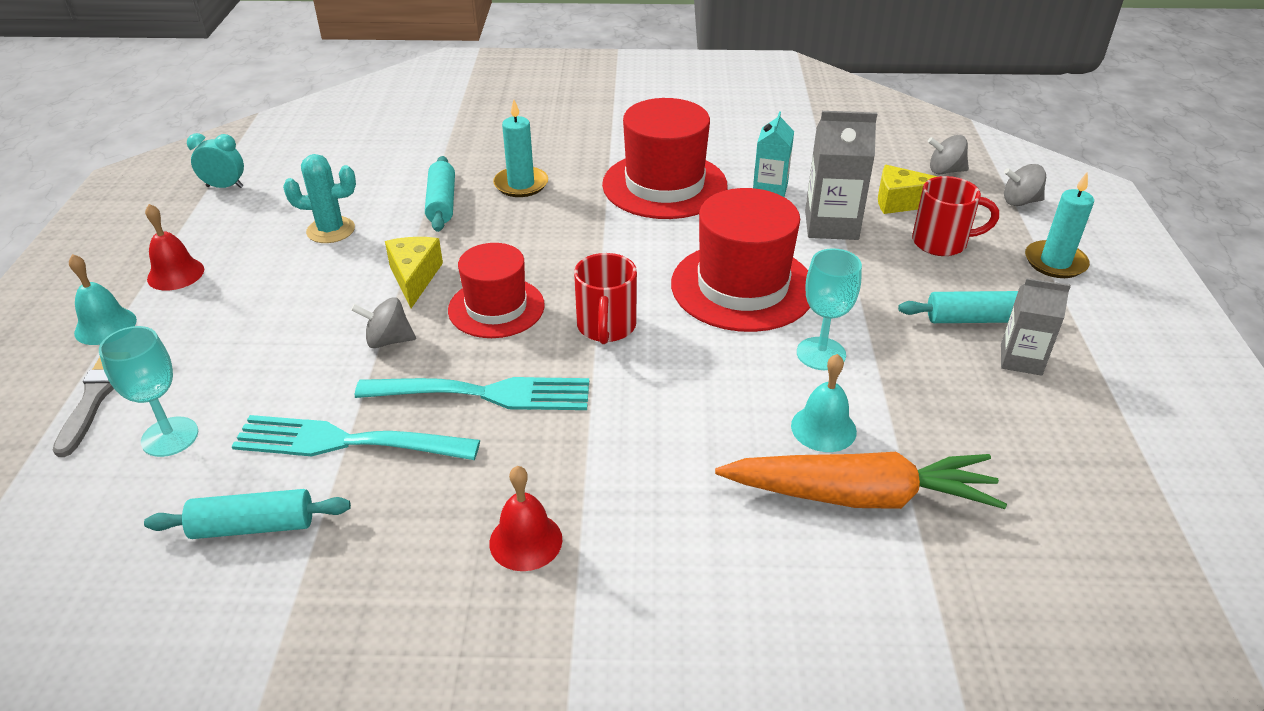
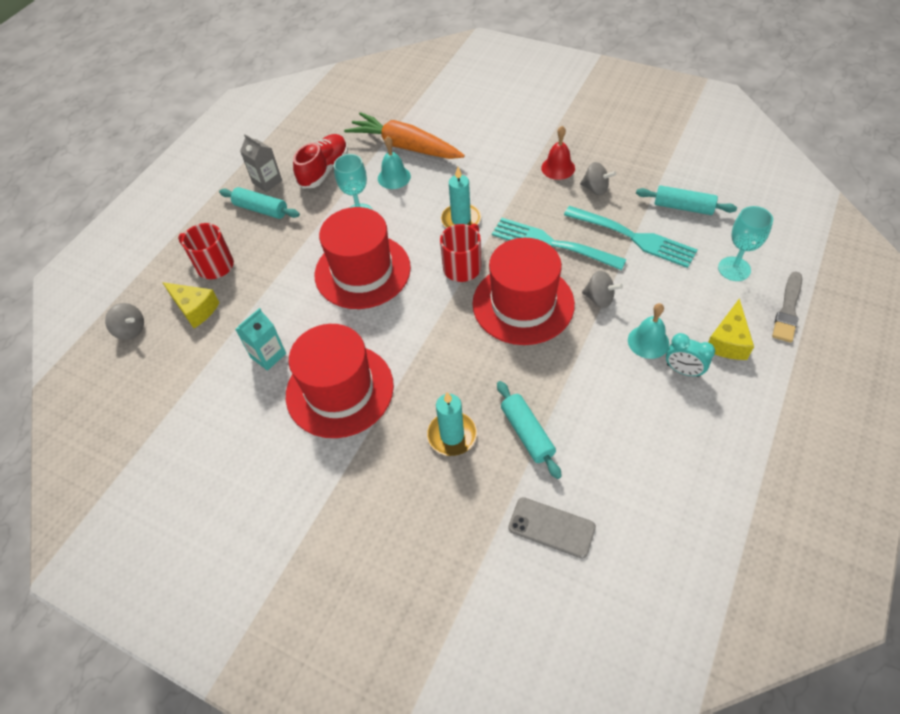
camera: 150 degrees left, 15 degrees up
turquoise bell [69,254,137,345] -> turquoise bell moved to [628,303,669,359]
red bell [145,204,204,291] -> none
turquoise clock [187,133,244,188] -> turquoise clock moved to [666,333,715,377]
turquoise cactus [283,154,356,243] -> none
yellow cheese [385,237,443,308] -> yellow cheese moved to [708,298,754,360]
turquoise rolling pin [425,156,455,232] -> turquoise rolling pin turned 45 degrees counterclockwise [497,381,562,479]
red hat [448,243,545,338] -> red hat [472,238,575,345], size x1.54
grey carton [805,111,877,240] -> none
grey spinning top [1004,164,1046,206] -> grey spinning top moved to [580,162,616,195]
turquoise candle [1025,172,1094,278] -> turquoise candle moved to [441,167,481,228]
none -> red shoe [293,134,348,189]
none -> grey phone [508,497,596,559]

